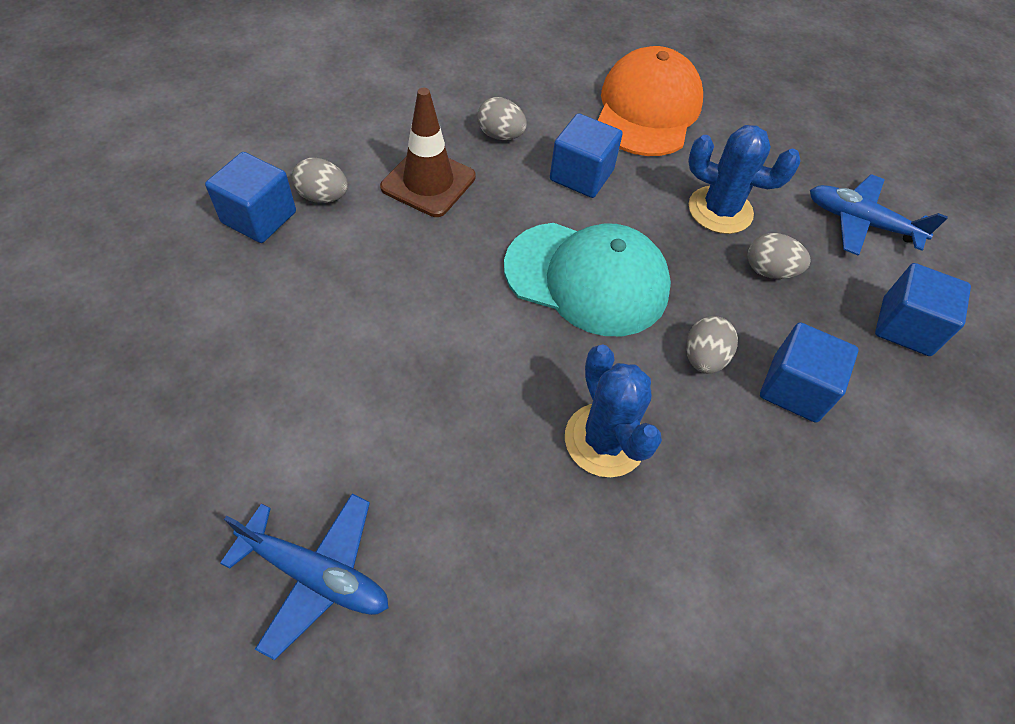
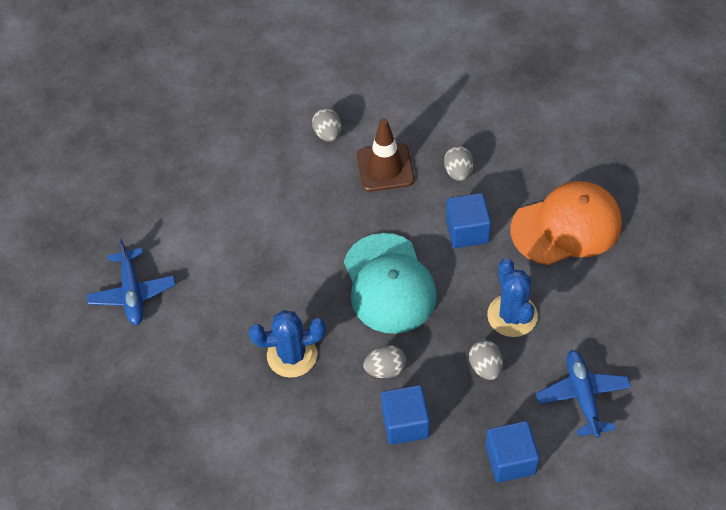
camera: 60 degrees right, 0 degrees up
blue cube [205,152,296,243] -> none
blue cactus [565,344,662,477] -> blue cactus turned 45 degrees clockwise [248,310,326,378]

